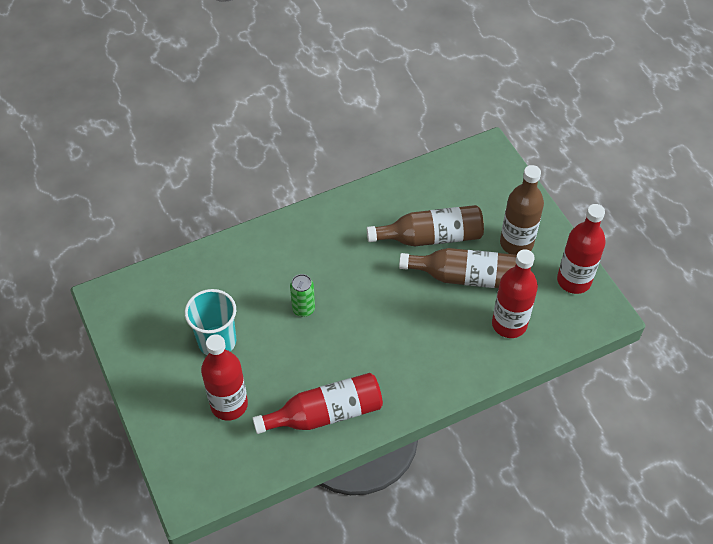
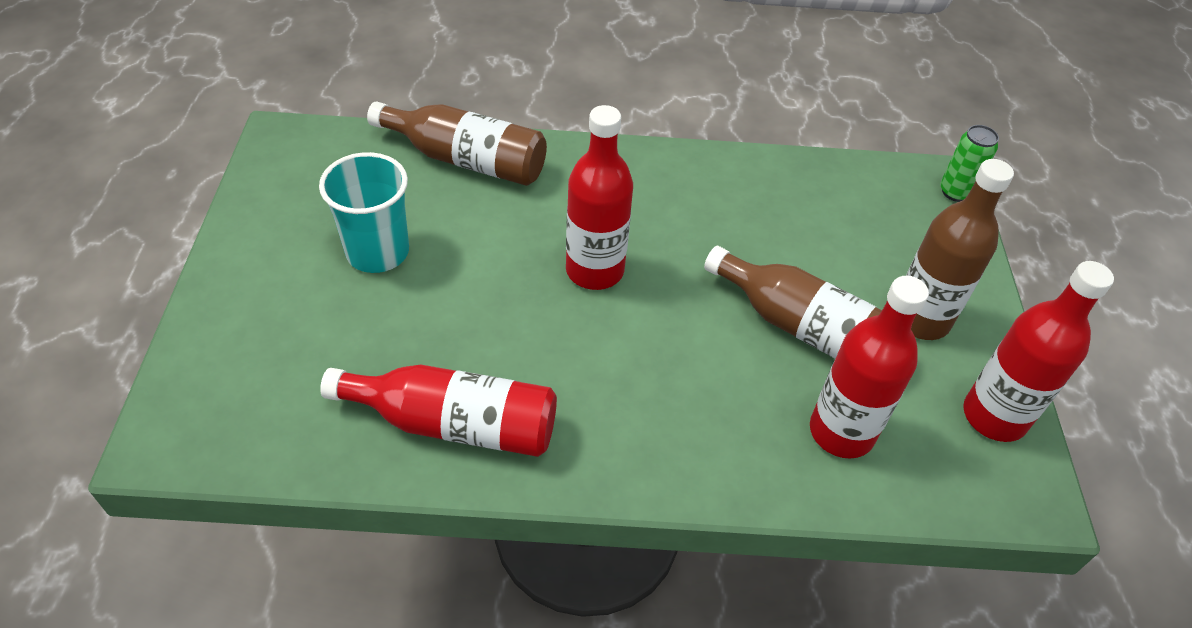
camera: 25 degrees right, 5 degrees down
red bottle [201,334,248,421] -> red bottle moved to [566,105,633,290]
green can [290,274,315,317] -> green can moved to [940,125,999,202]
brown bottle [367,205,484,246] -> brown bottle moved to [367,101,547,186]

